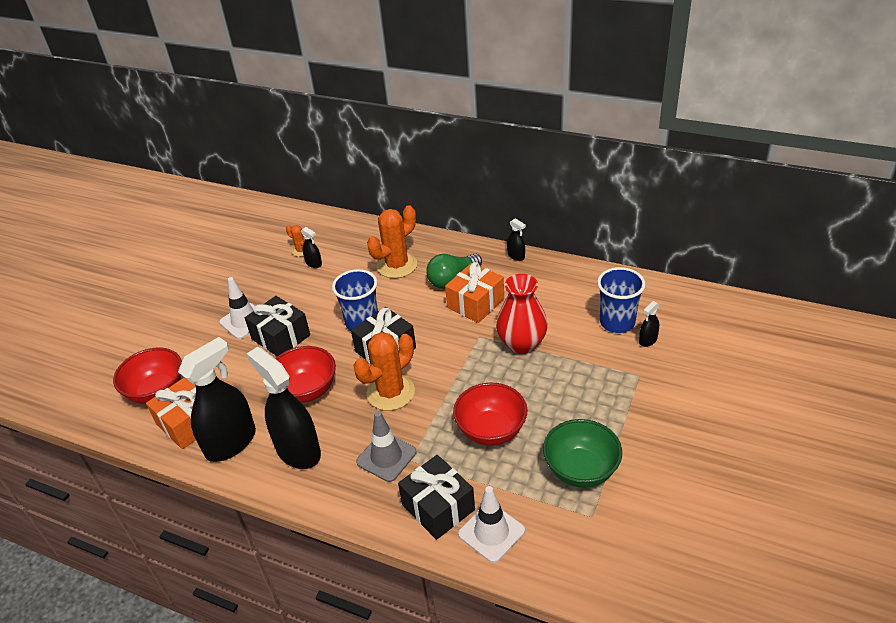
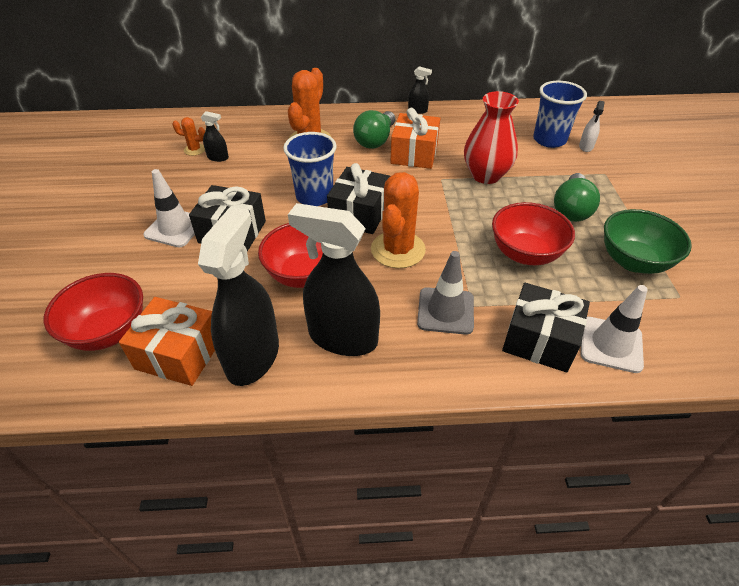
camera: 30 degrees left, 5 degrees up
black spray bottle [639,301,659,347] -> white spray bottle [579,101,605,152]
none -> green light bulb [554,173,600,222]

